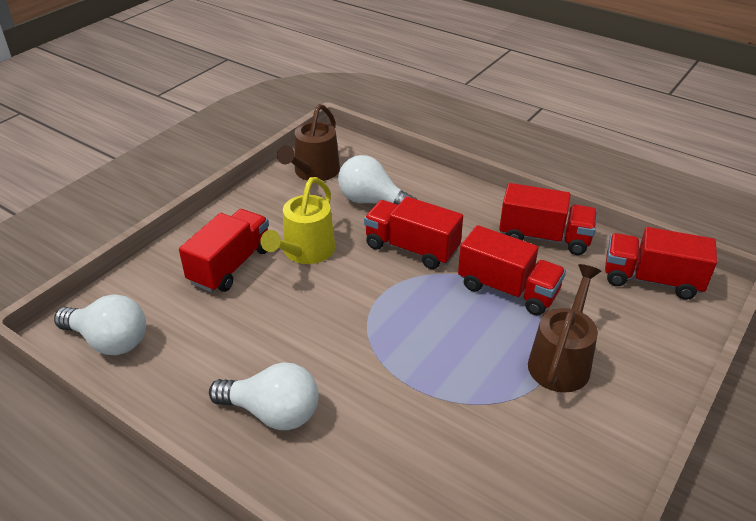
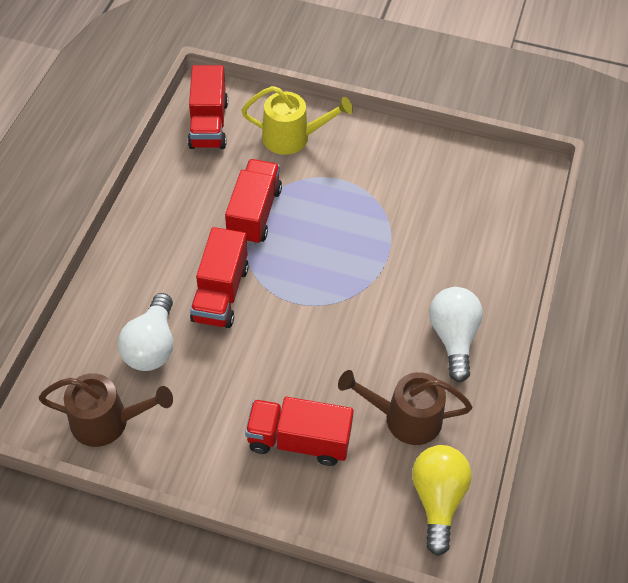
camera: 110 degrees left, 15 degrees up
white light bulb [54,294,146,355] -> yellow light bulb [412,445,471,556]
yellow watering can [260,177,336,264] -> yellow watering can moved to [241,86,353,155]
red truck [499,183,597,255] -> none
brown watering can [528,264,601,393] -> brown watering can moved to [338,370,472,445]

